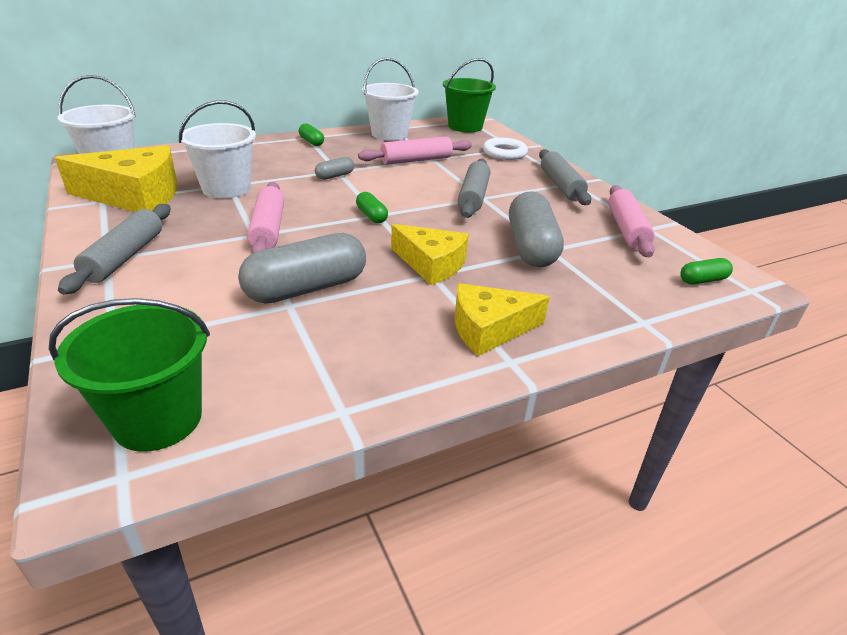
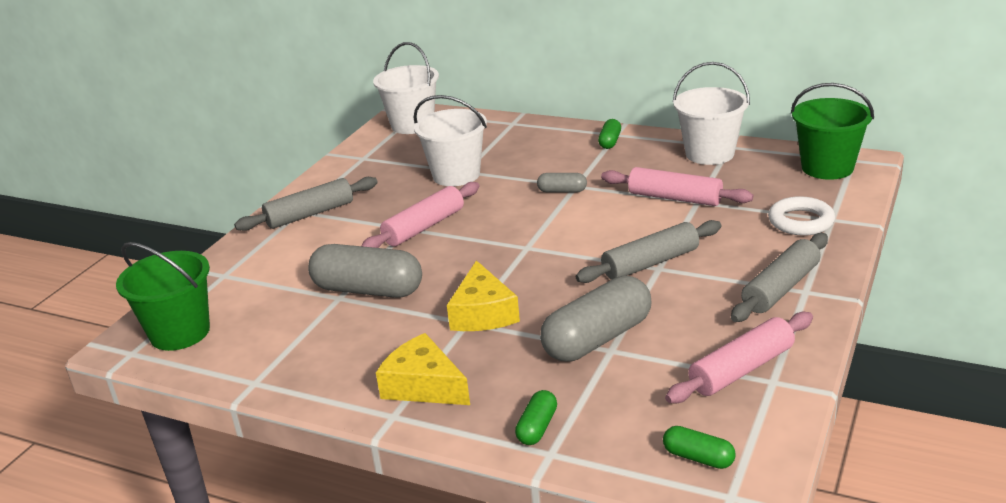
camera: 55 degrees right, 5 degrees down
yellow cheese [55,145,178,212] -> none
green capsule [356,192,388,223] -> green capsule moved to [515,390,557,445]

